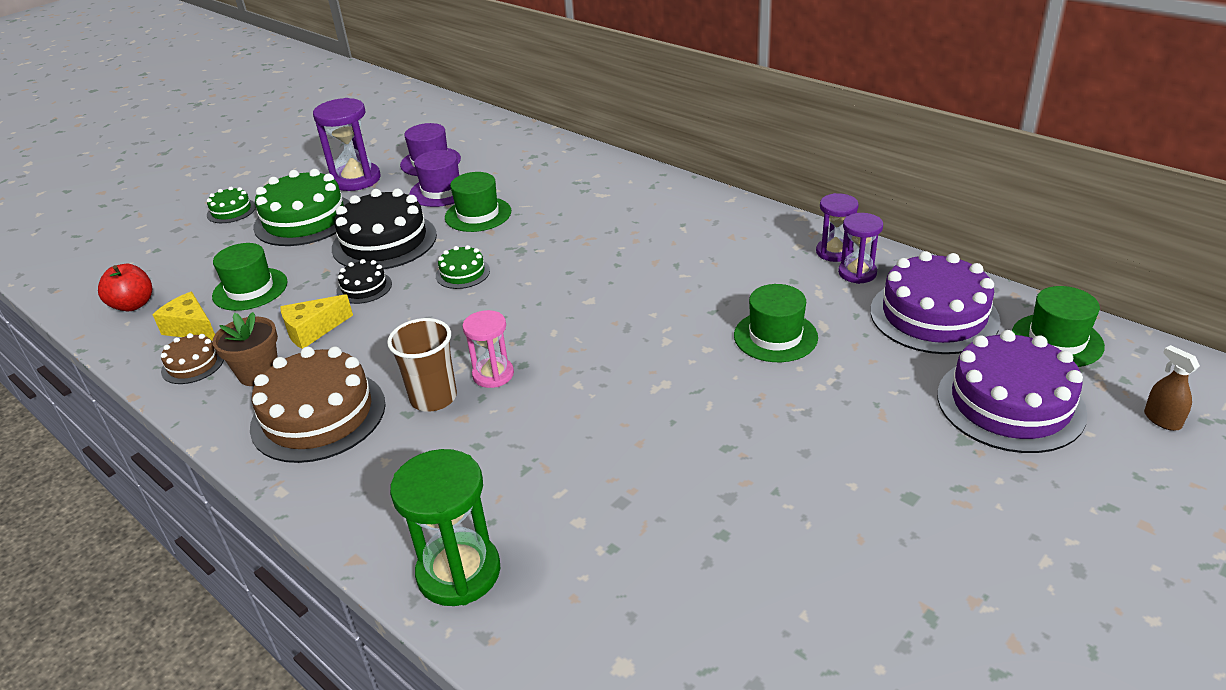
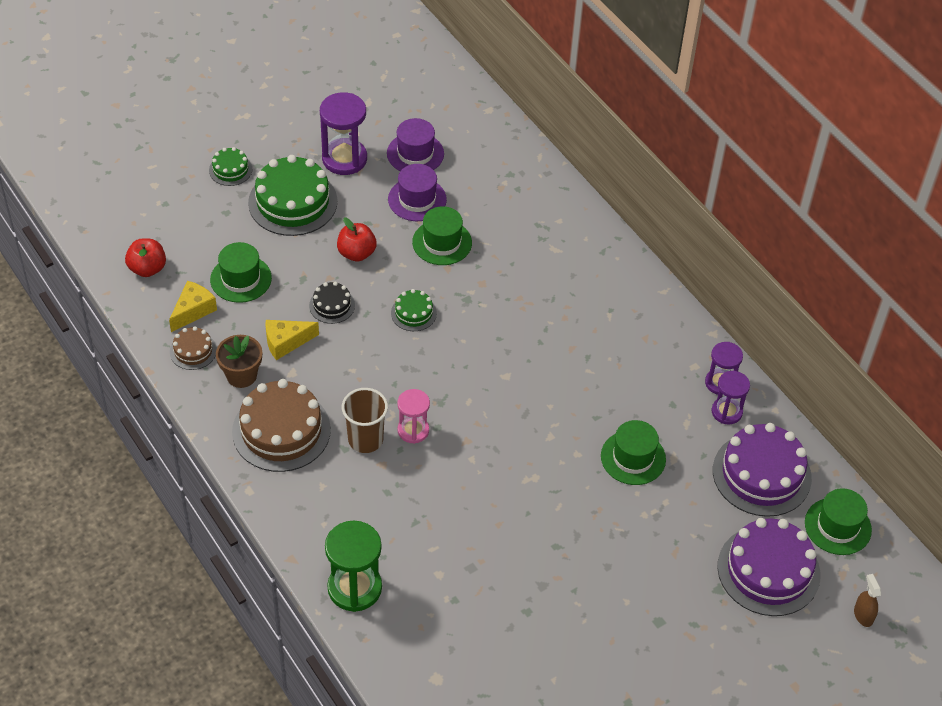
camera: 10 degrees right, 15 degrees up
yellow cheese [153,292,215,341] -> yellow cheese turned 75 degrees clockwise [169,281,217,332]
black cake [332,189,437,270] -> red apple [337,218,377,262]

